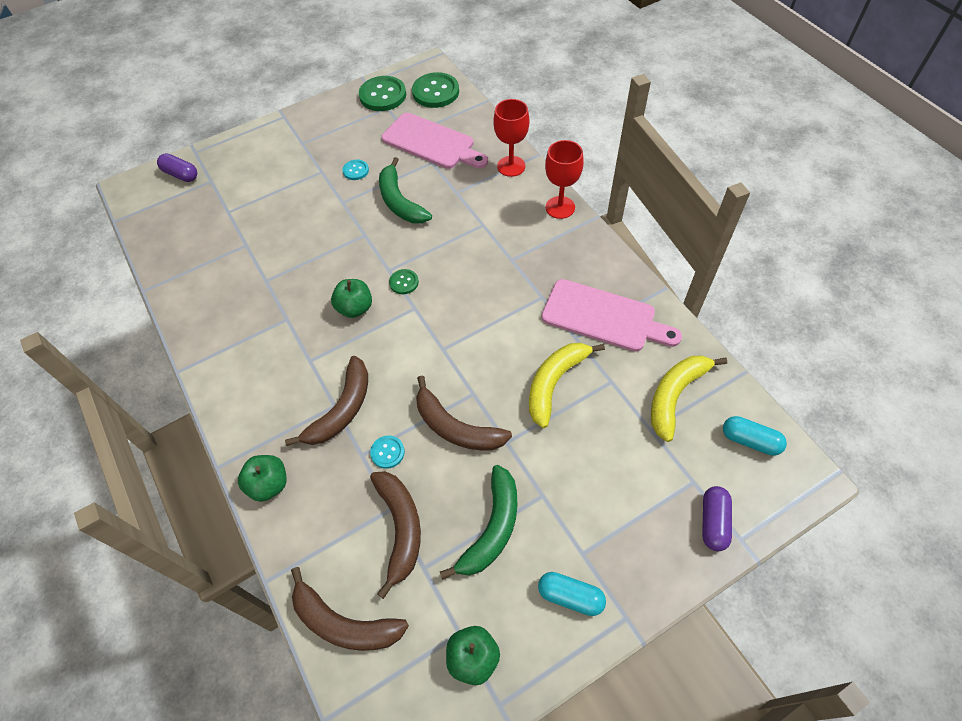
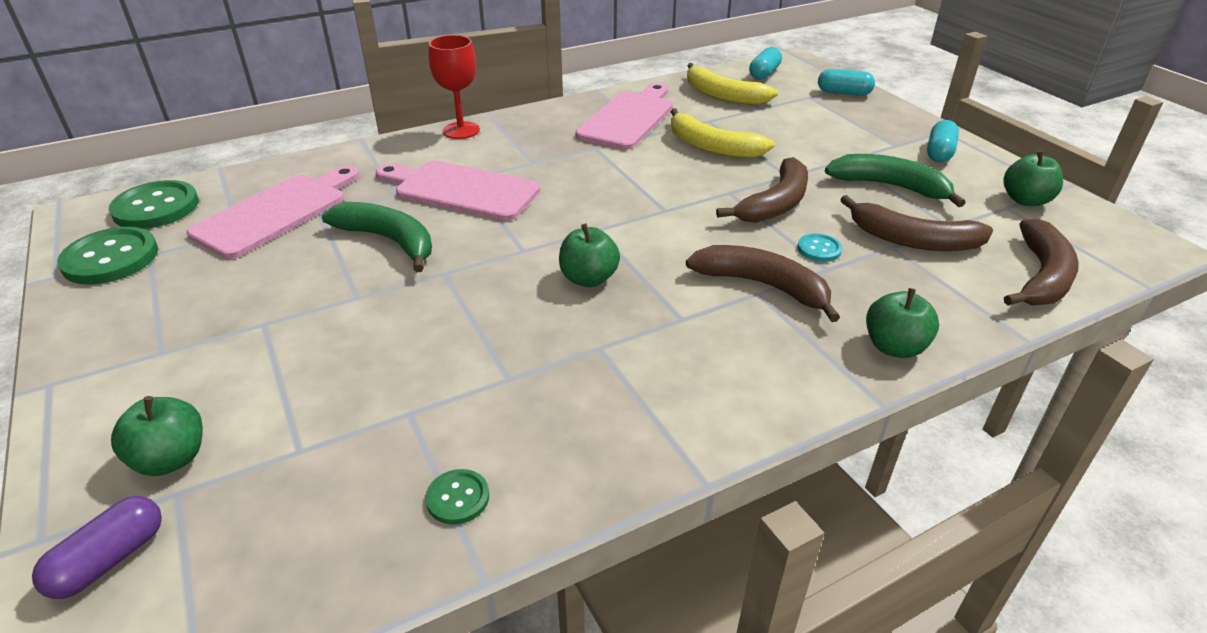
camera: 90 degrees left, 20 degrees down
turquoise button [343,159,369,180] -> none
brown banana [370,471,421,599] -> brown banana turned 150 degrees counterclockwise [840,195,993,251]
green banana [379,157,432,223] -> green banana turned 120 degrees counterclockwise [322,202,432,272]
green button [389,269,419,294] -> green button moved to [425,469,489,525]
red goblet [493,99,530,177] -> none
purple capsule [702,486,732,551] -> turquoise capsule [818,69,875,96]
none -> green apple [111,396,203,476]
none -> pink cutting board [376,161,540,221]

